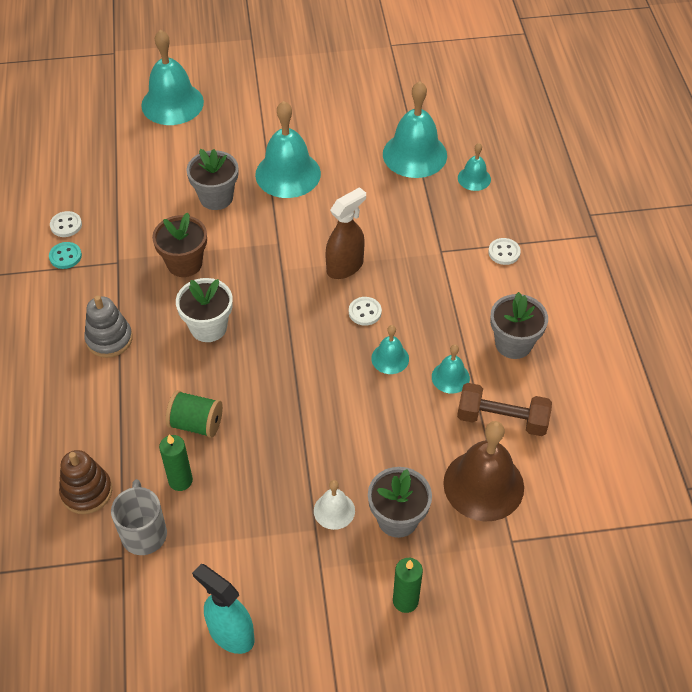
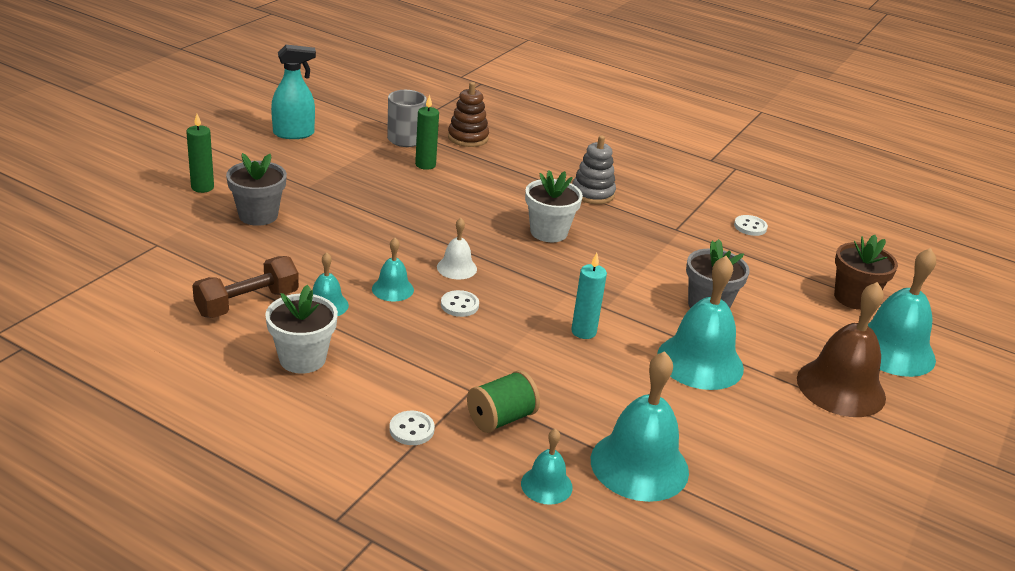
camera: 125 degrees right, 20 degrees down
turquoise button [49,242,82,269] -> none
brown flower pot [152,213,207,277] -> brown flower pot moved to [834,235,898,310]
green spool [166,390,223,438] -> green spool moved to [467,370,540,433]
white bell [314,480,355,530] -> white bell moved to [437,218,477,280]
brown spray bottle [325,187,366,279] -> none
brown bell [443,421,524,522] -> brown bell moved to [797,282,886,417]
grey flower pot [490,292,548,359] -> white flower pot [265,285,338,374]
none -> turquoise candle [571,253,607,339]

